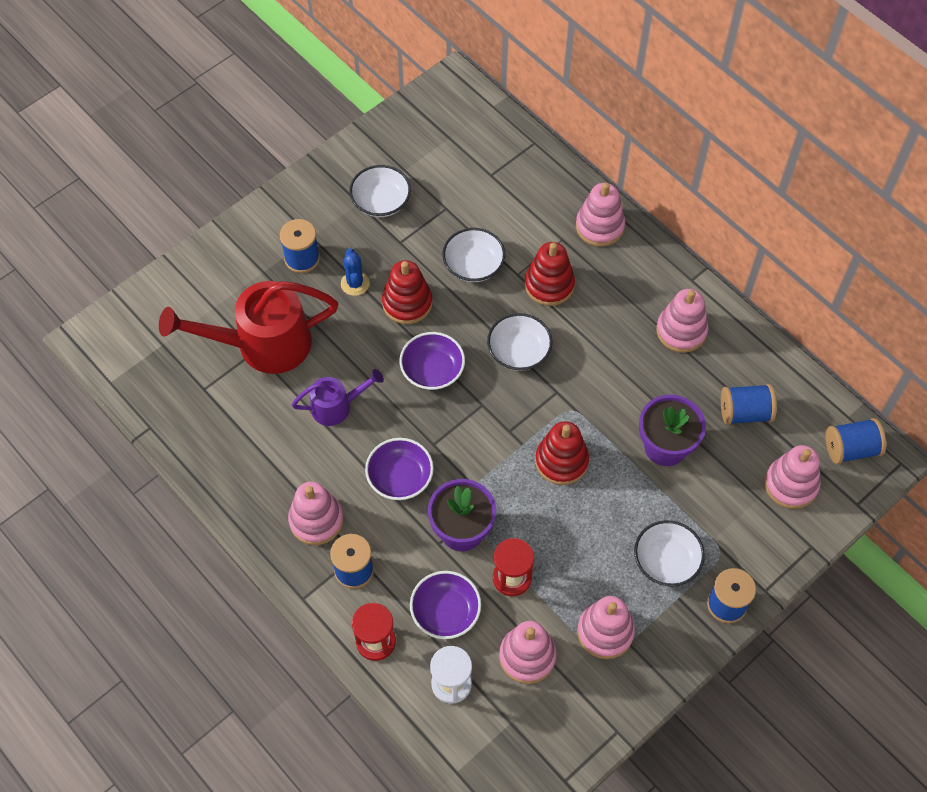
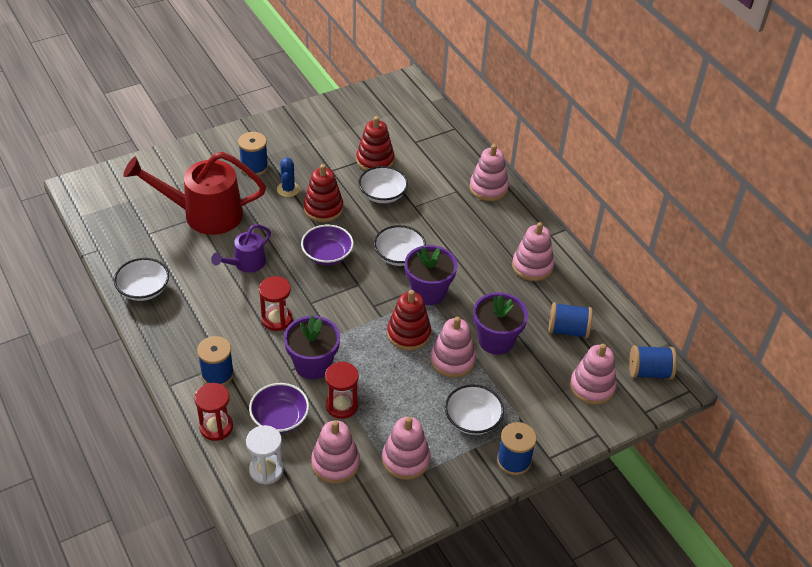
camera: 10 degrees right, 15 degrees down
pink stacking toy [288,482,343,545] -> pink stacking toy moved to [431,317,476,378]
purple watering can [292,369,384,426] -> purple watering can turned 135 degrees clockwise [211,224,271,273]
white bowl [349,165,411,217] -> white bowl moved to [114,258,169,301]
purple bowl [365,438,434,500] -> red hourglass [259,276,292,331]
red stacking toy [525,242,575,306] -> red stacking toy moved to [357,116,394,171]
none -> purple flower pot [405,245,457,305]

